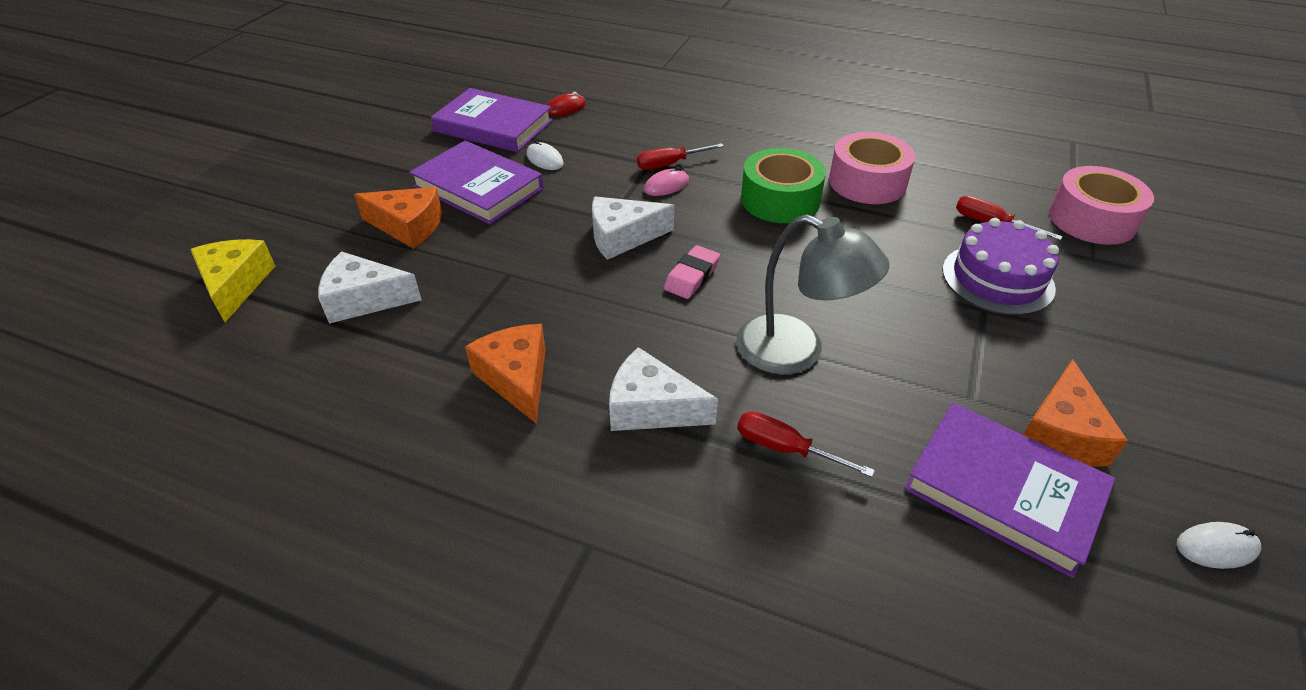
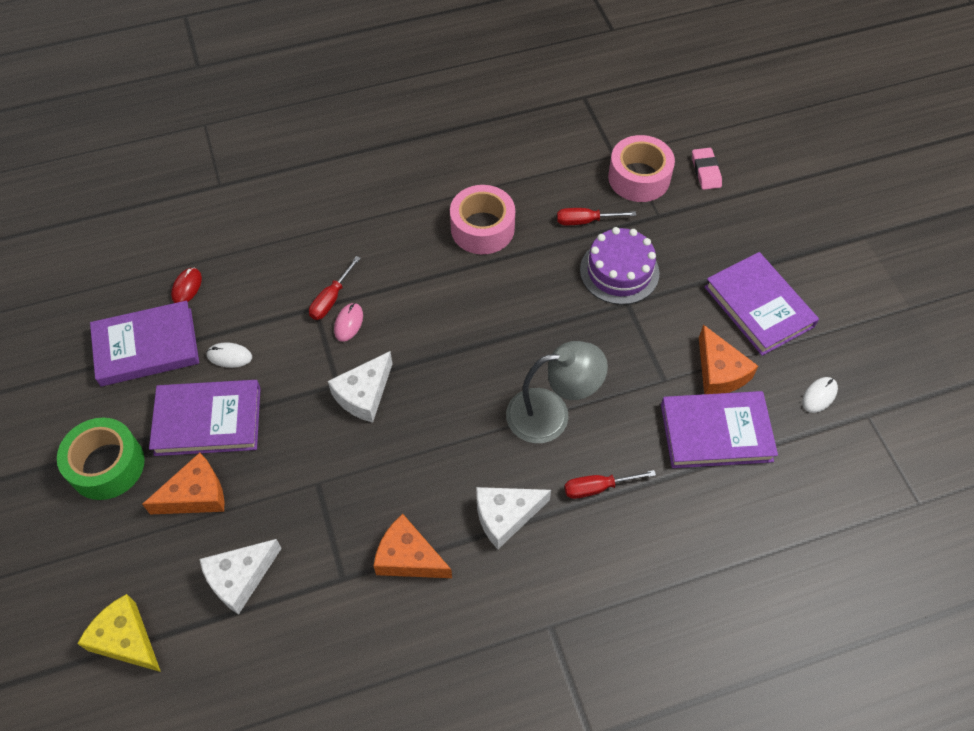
camera: 40 degrees left, 15 degrees up
pink eraser [664,245,720,299] -> pink eraser moved to [692,148,722,190]
green tape [741,148,826,223] -> green tape moved to [57,418,145,500]
none -> purple book [704,252,819,356]

